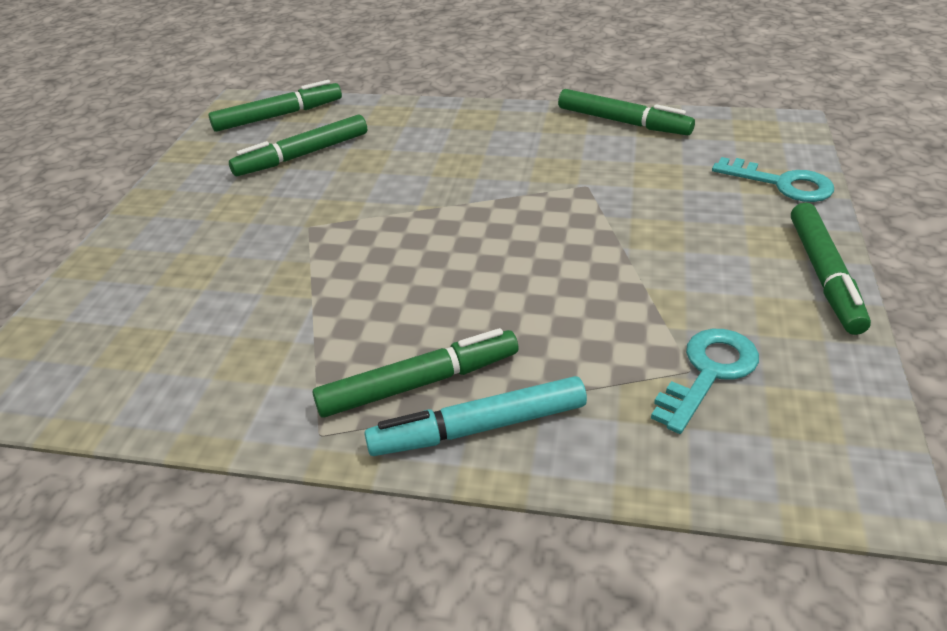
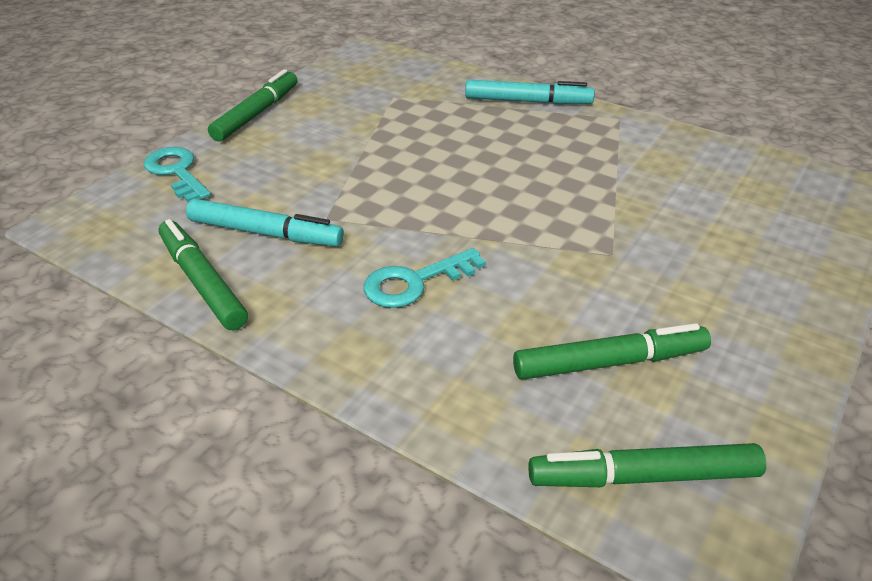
camera: 160 degrees left, 0 degrees up
green marker [312,328,519,418] -> none
turquoise key [651,329,759,434] -> turquoise key moved to [364,248,486,308]
none -> turquoise marker [186,199,344,246]

